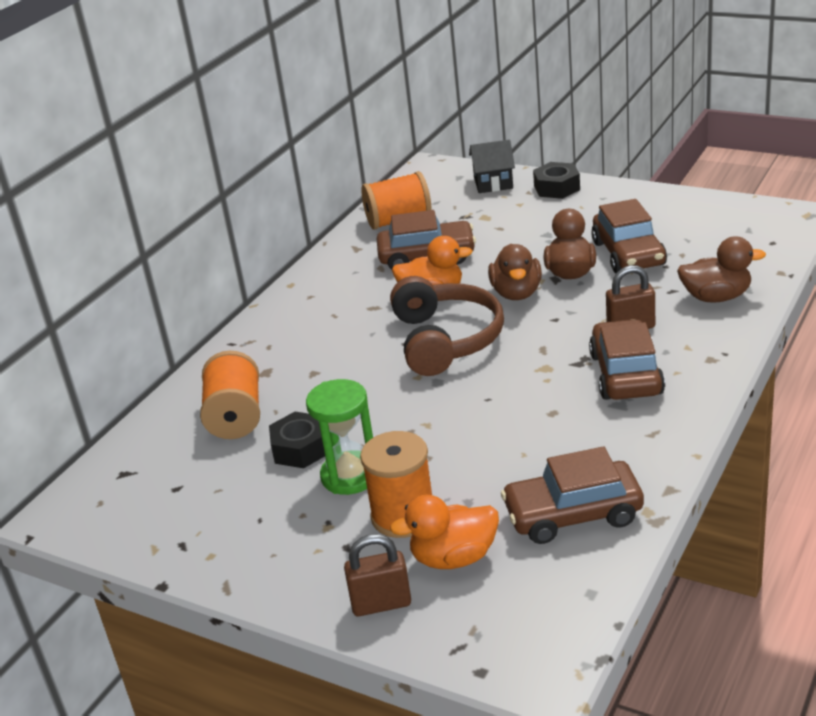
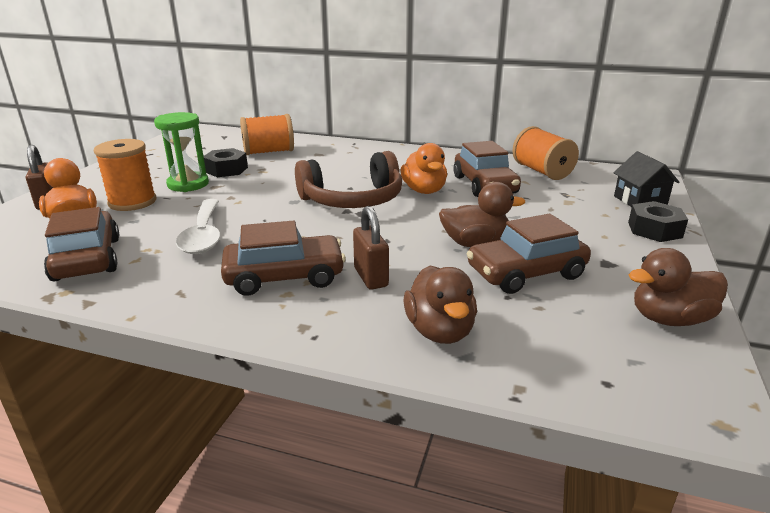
camera: 75 degrees right, 5 degrees down
brown duck [488,244,542,300] -> brown duck moved to [628,248,728,326]
none -> white spoon [176,199,221,254]

